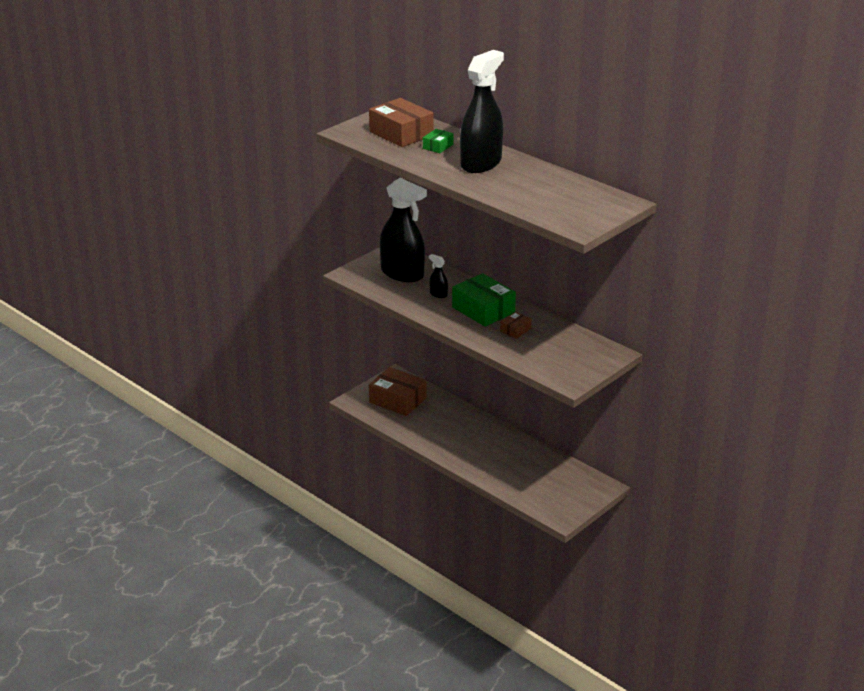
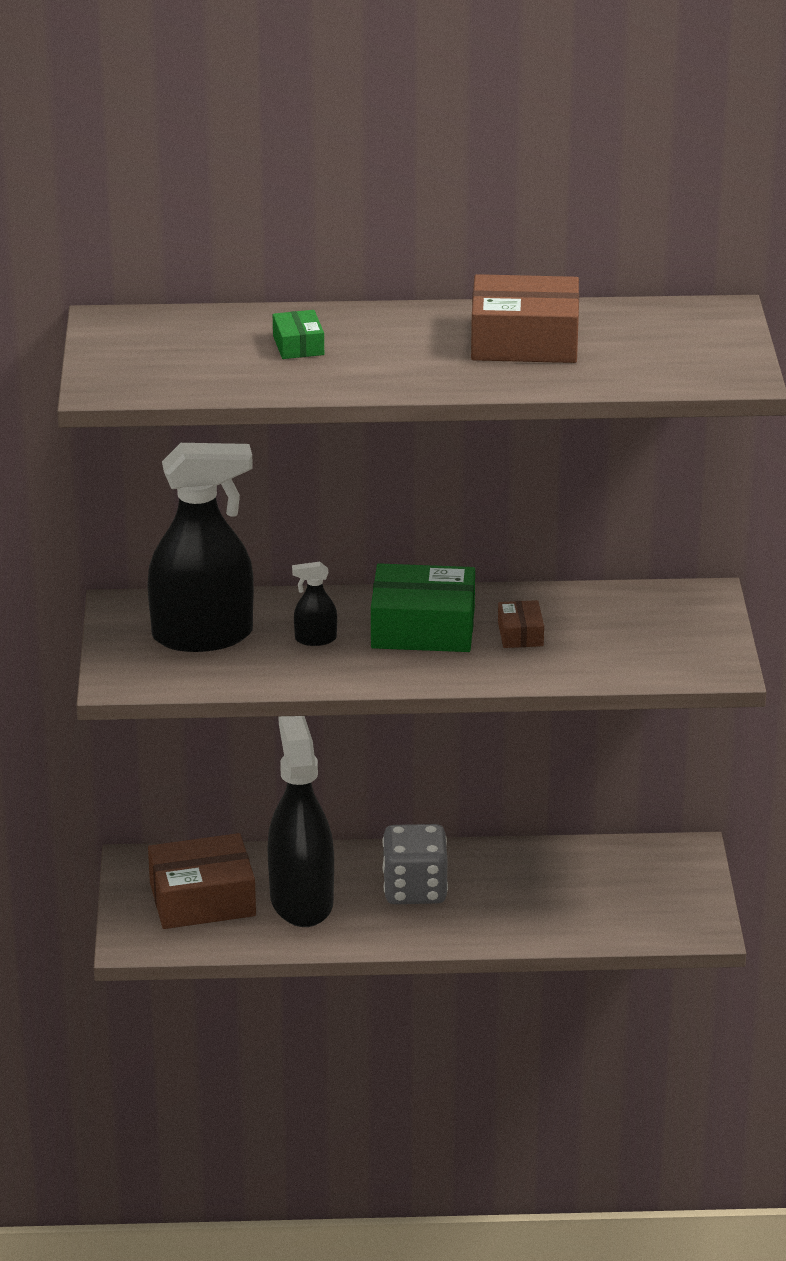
camera: 45 degrees left, 0 degrees up
brown box [369,98,433,147] -> brown box moved to [471,274,579,363]
black spray bottle [460,50,504,173] -> black spray bottle moved to [267,716,334,927]
none -> grey dice [382,824,448,904]

